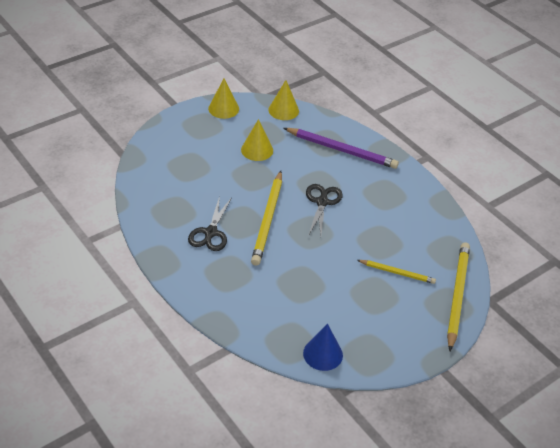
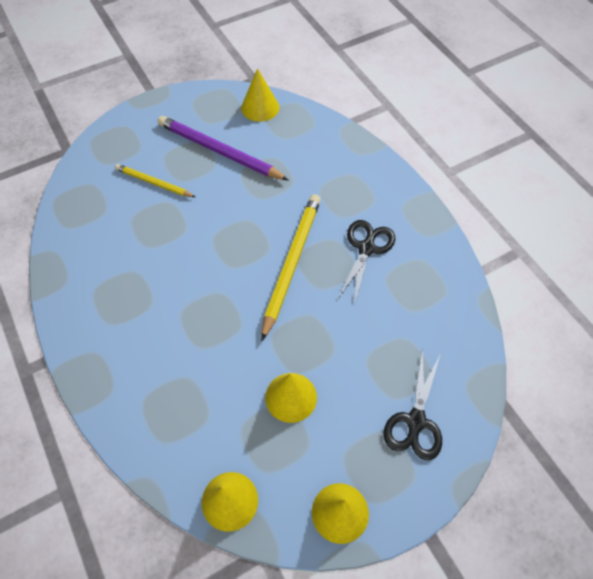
camera: 170 degrees left, 15 degrees up
purple pencil [284,128,399,169] -> purple pencil moved to [158,116,289,180]
blue cone [303,324,343,371] -> yellow cone [241,68,279,122]
black scissors [306,184,343,236] -> black scissors moved to [383,350,442,460]
yellow pencil [447,243,470,351] -> none

